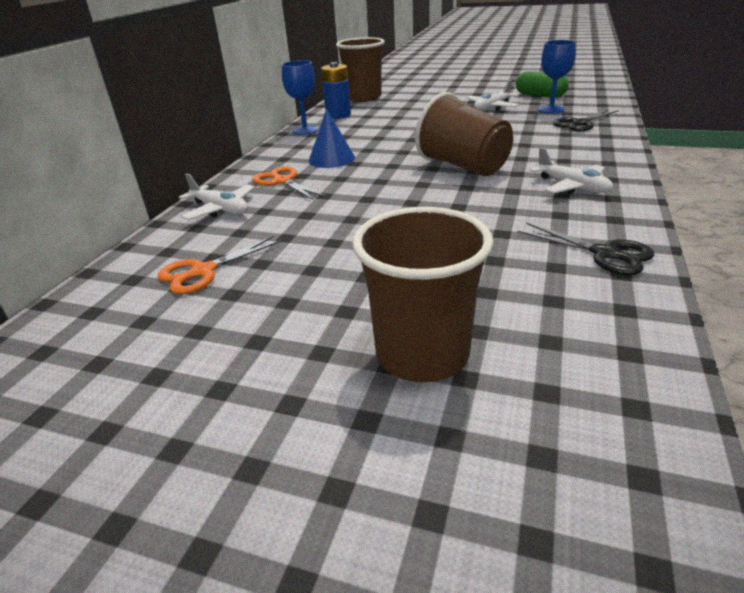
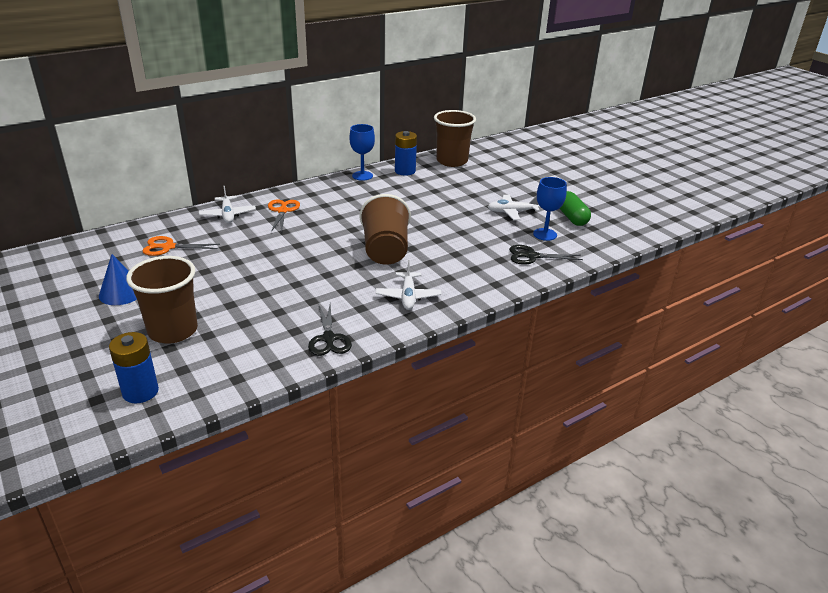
camera: 35 degrees right, 0 degrees up
blue cone [309,109,355,168] -> blue cone moved to [99,254,137,305]
none -> blue battery [109,332,159,403]

